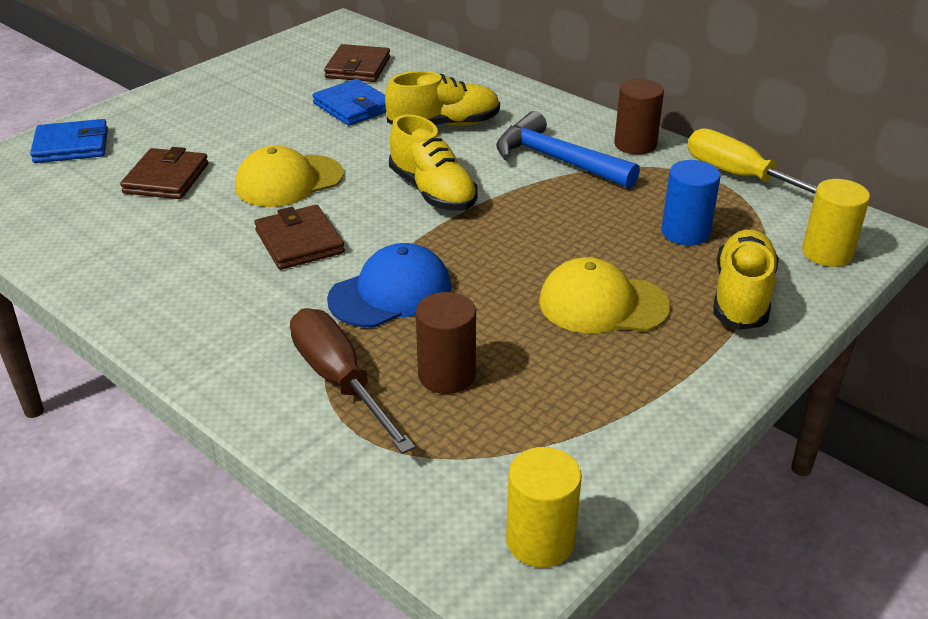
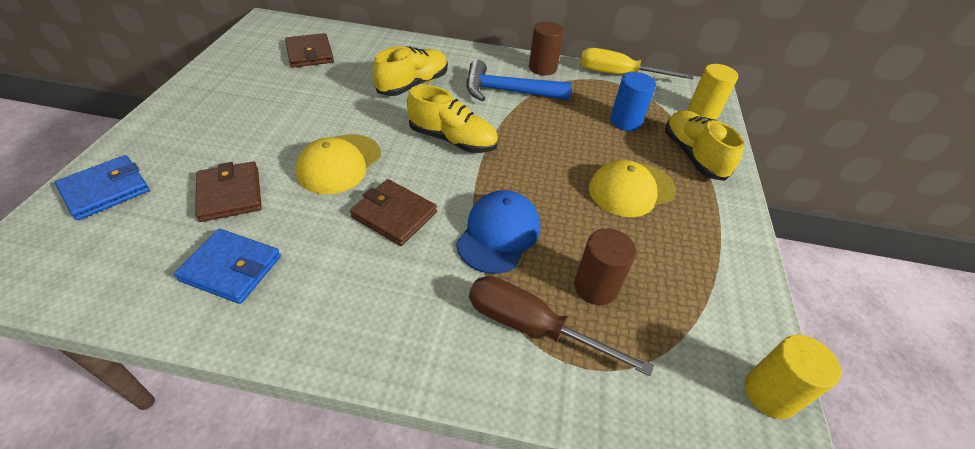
camera: 35 degrees left, 10 degrees up
blue wallet [312,79,386,126] -> blue wallet moved to [174,229,281,304]

